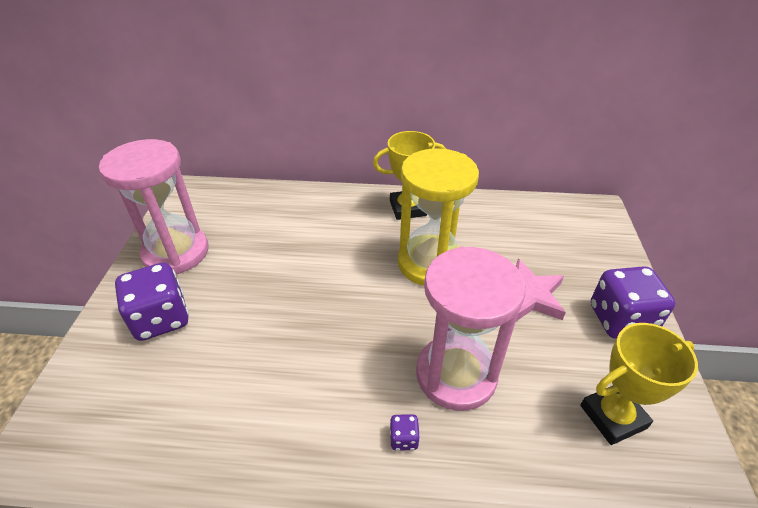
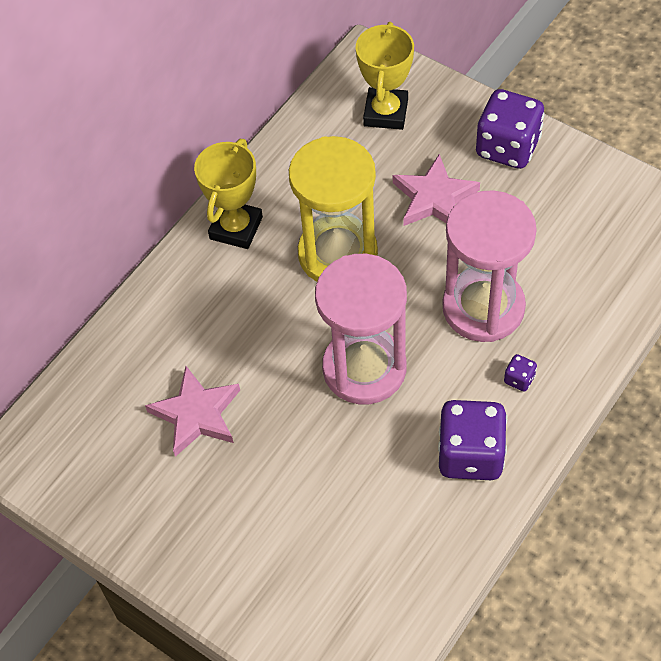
camera: 55 degrees left, 15 degrees up
pink hourglass [99,139,208,274] -> pink hourglass moved to [315,254,407,404]
purple dice [115,263,189,341] -> purple dice moved to [438,400,507,480]
yellow trophy [580,323,698,445] -> yellow trophy moved to [356,22,414,130]
none -> pink star [145,366,240,457]

